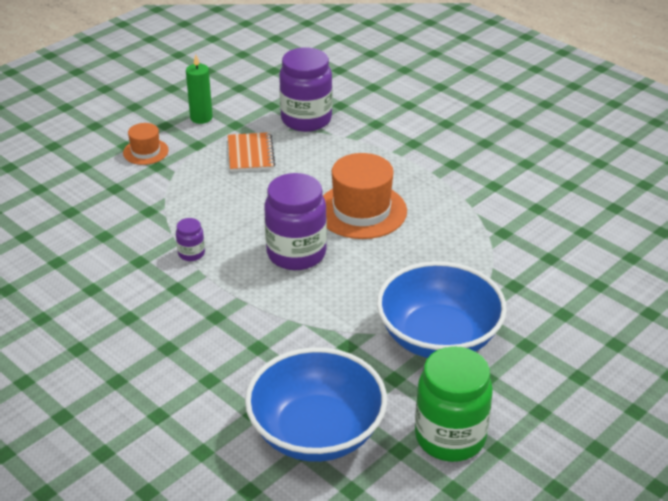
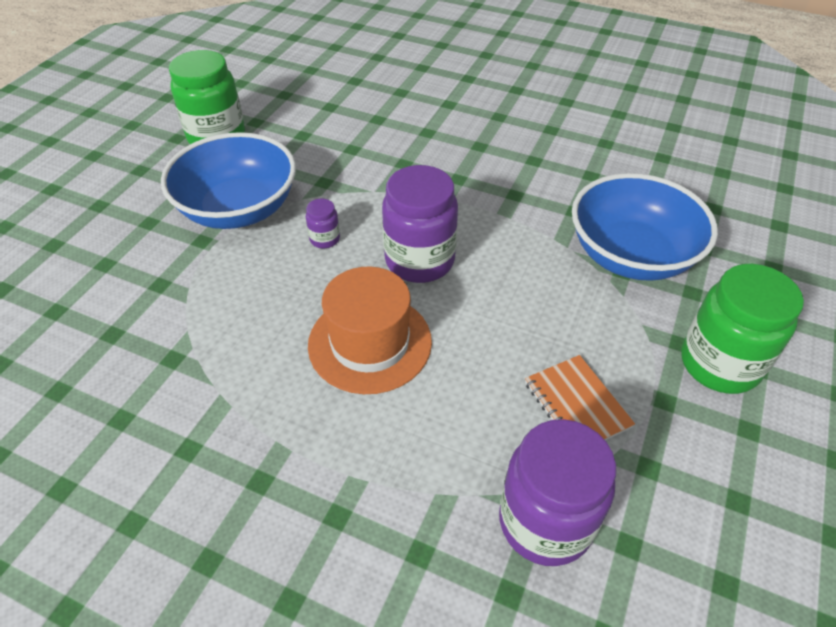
camera: 160 degrees right, 10 degrees up
orange hat [123,123,169,165] -> green jar [681,264,804,394]
purple jar [176,218,205,261] -> purple jar moved to [306,199,340,248]
green candle [186,54,213,124] -> none
blue bowl [245,347,387,462] -> blue bowl moved to [572,173,718,281]

